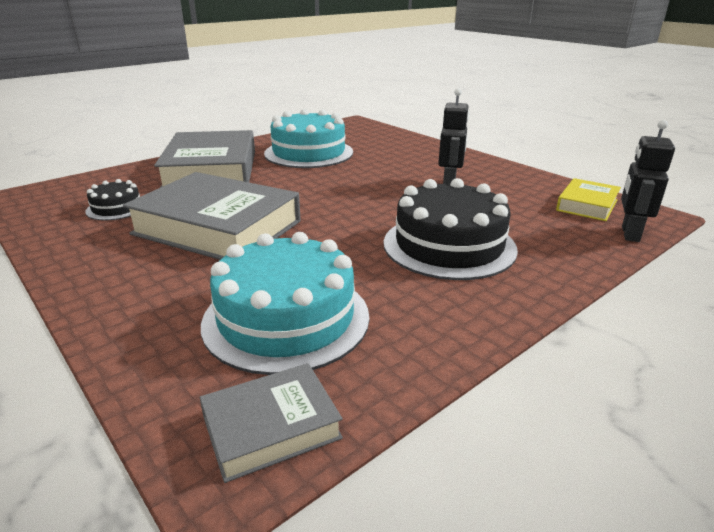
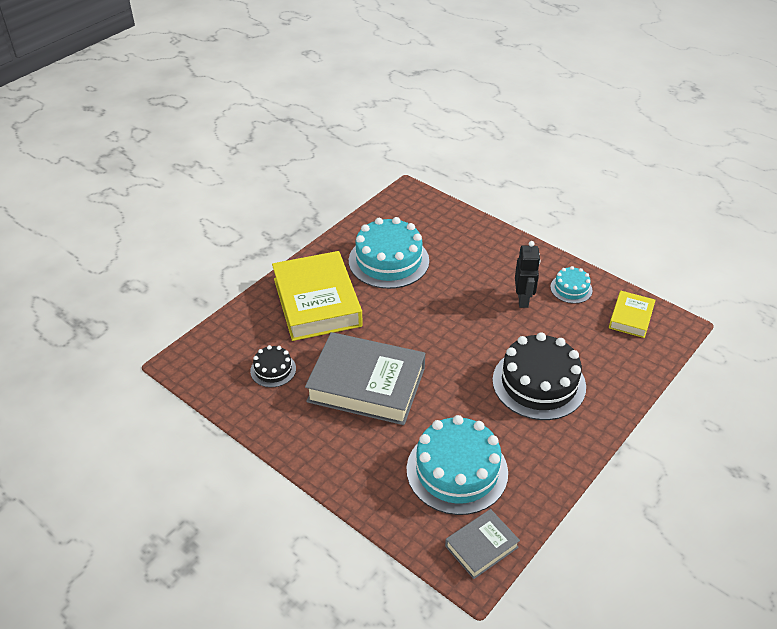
camera: 10 degrees left, 15 degrees up
grey book [154,130,255,188] -> yellow book [272,251,363,341]
black robot [621,120,675,242] -> none
none -> turquoise cake [550,266,593,304]

